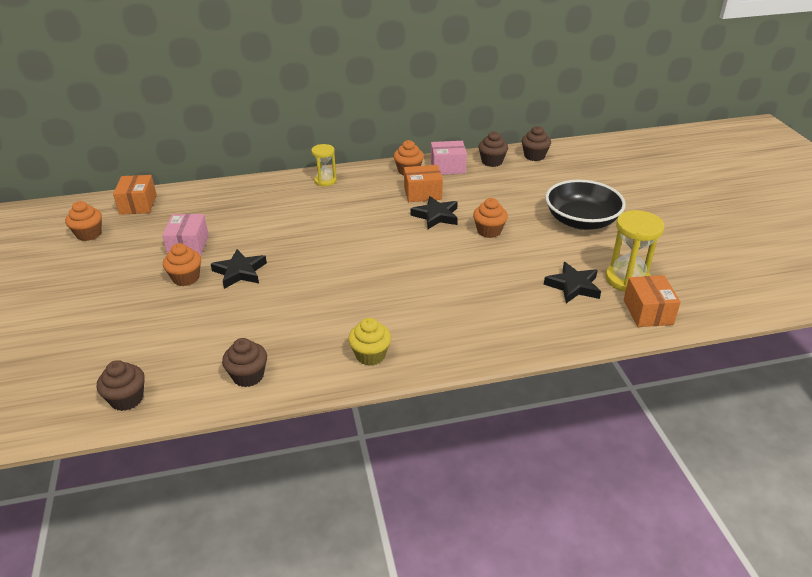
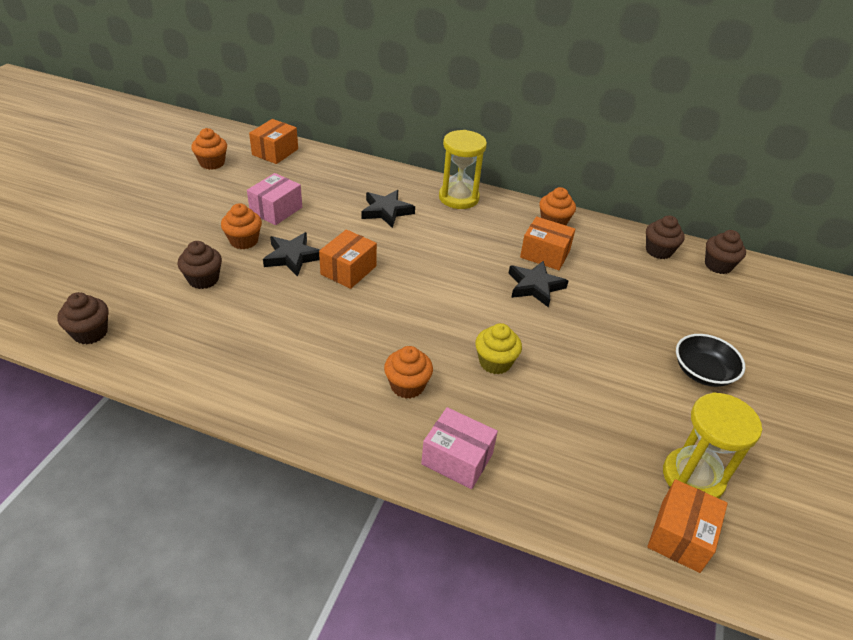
camera: 30 degrees right, 5 degrees up
brown cupcake [222,338,267,387] -> brown cupcake moved to [177,241,222,289]
yellow hourglass [311,144,337,186] -> yellow hourglass [439,130,487,209], size x1.59
yellow cupcake [348,318,391,366] -> yellow cupcake moved to [475,323,522,374]
pink box [431,141,467,175] -> pink box moved to [421,407,498,489]
orange cupcake [473,198,508,238] -> orange cupcake moved to [384,346,433,399]
black star [544,262,601,303] -> black star moved to [362,190,415,228]
black bowl [545,180,626,230] -> black bowl [676,334,745,387], size x0.64
none -> orange box [319,229,377,289]

